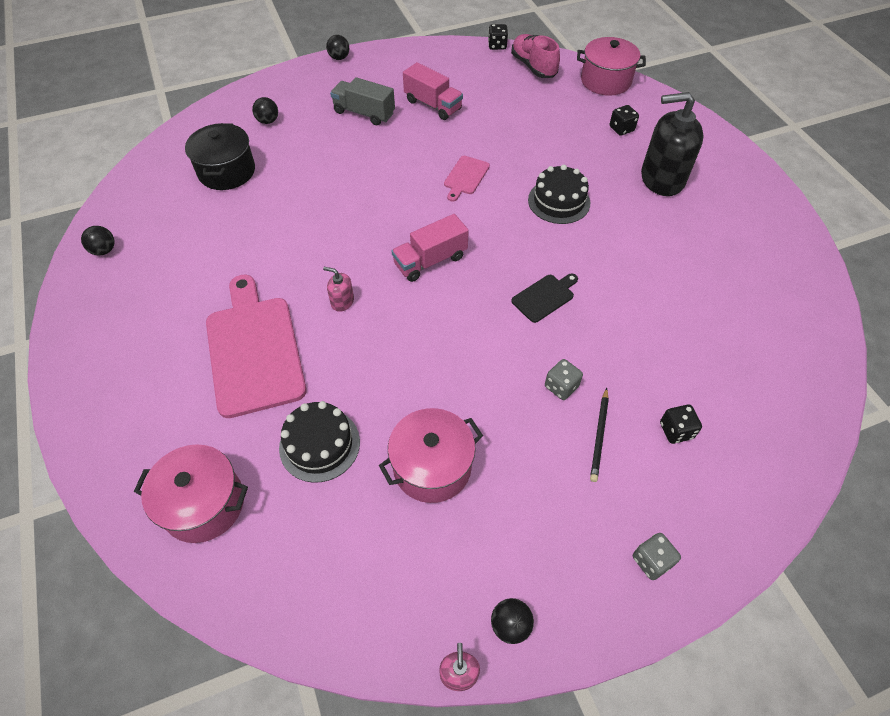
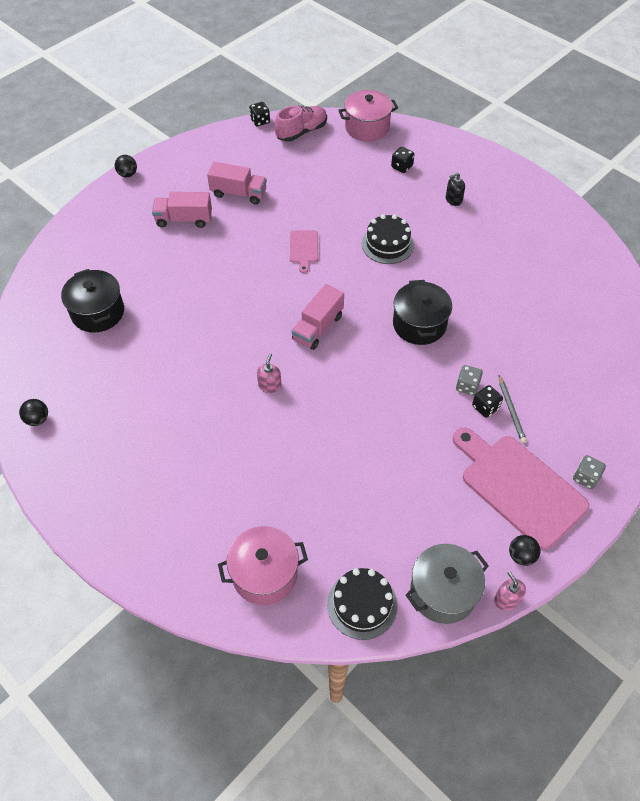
camera: 25 degrees left, 0 degrees up
pink cutting board [206,275,306,418] -> pink cutting board moved to [453,427,589,550]
black ball [252,97,278,124] -> none
black cake [279,401,360,483] -> black cake moved to [327,568,398,640]
pink soap dispenser [323,267,354,312] -> pink soap dispenser turned 105 degrees clockwise [257,353,281,393]
grey truck [330,77,395,125] -> pink truck [152,192,212,228]
pink pot [379,408,483,503] -> none
pink shoe [511,34,560,78] -> pink shoe turned 105 degrees clockwise [275,106,327,142]
black cutting board [511,274,578,323] -> black pot [393,280,452,345]
black pencil [590,388,609,482] -> grey pencil [499,375,526,443]
black soap dispenser [641,92,704,196] -> black soap dispenser [446,172,465,206], size x0.43
black dice [660,404,702,444] -> black dice moved to [472,385,503,418]
none -> grey pot [406,544,489,624]

